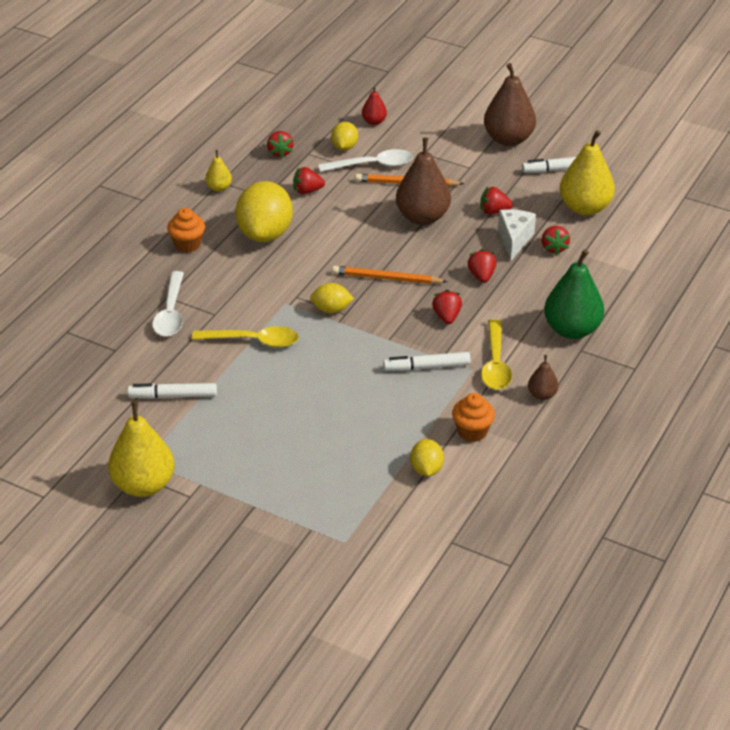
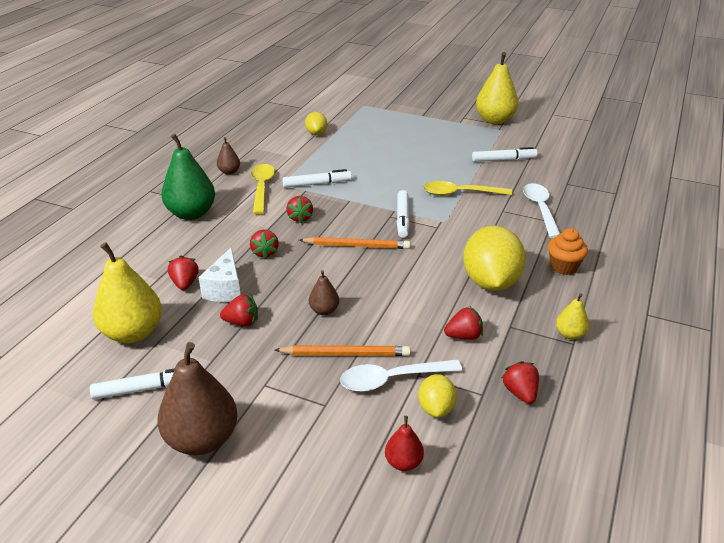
camera: 175 degrees right, 5 degrees down
yellow lemon [310,283,354,313] -> white marker [397,190,410,238]
brown pear [396,138,451,225] -> brown pear [309,270,339,315], size x0.49
orange cupcake [452,393,495,442] -> none

